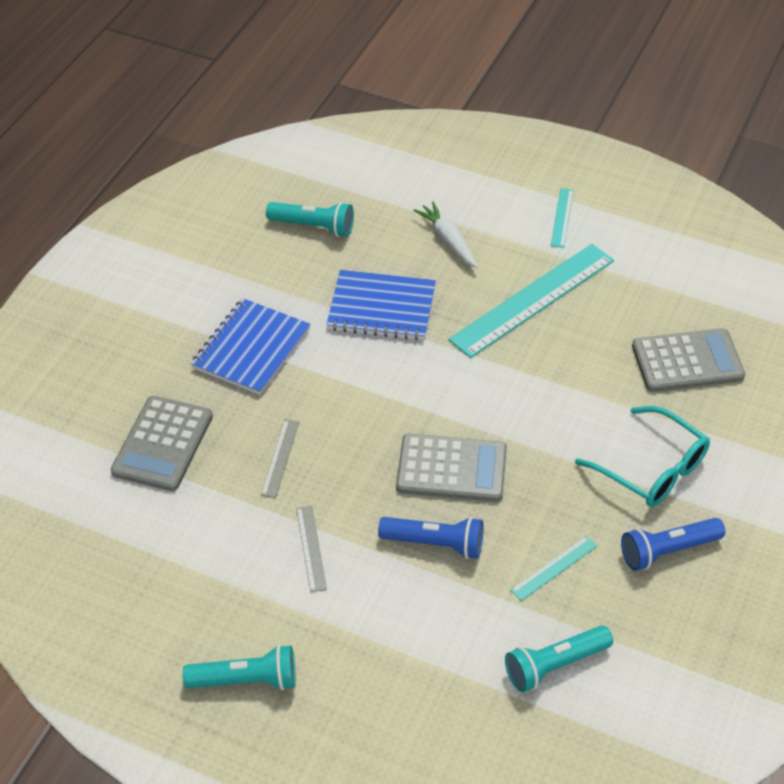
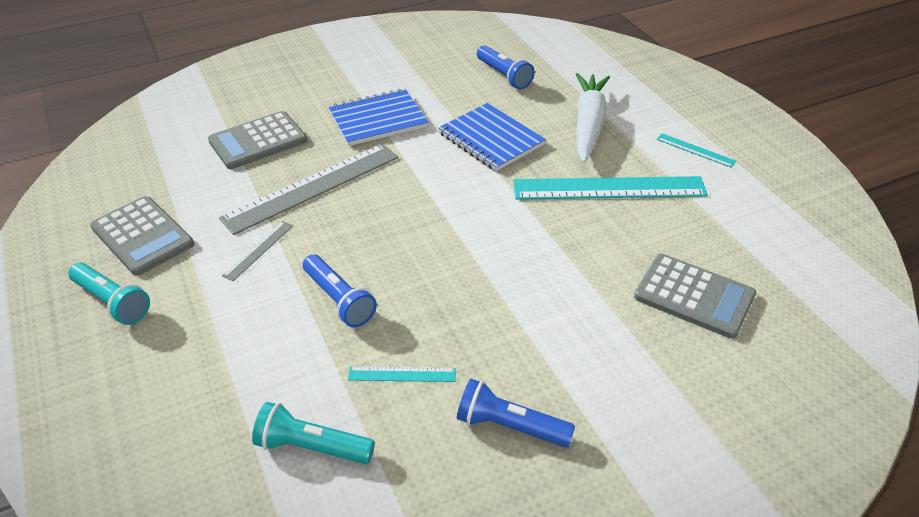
camera: 40 degrees right, 5 degrees down
grey ruler [261,419,299,498] -> grey ruler [219,144,399,235], size x2.25
turquoise flashlight [266,202,354,237] -> blue flashlight [477,45,535,89]
grey calculator [396,434,507,502] -> grey calculator moved to [90,196,194,276]
white carrot [413,201,478,268] -> white carrot [576,73,610,163], size x1.66
turquoise ruler [551,188,574,248] -> turquoise ruler turned 75 degrees clockwise [656,133,736,168]
turquoise glasses [575,406,710,507] -> none

